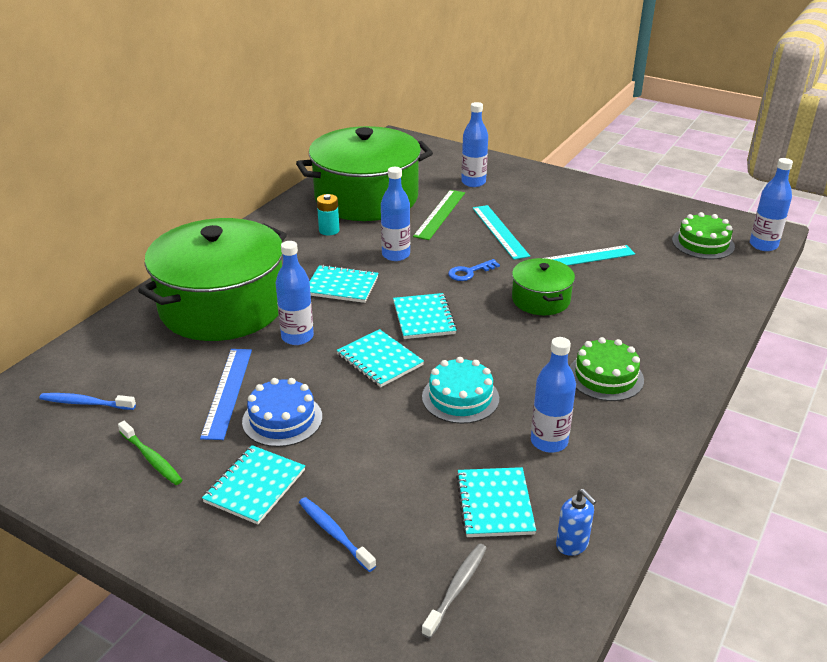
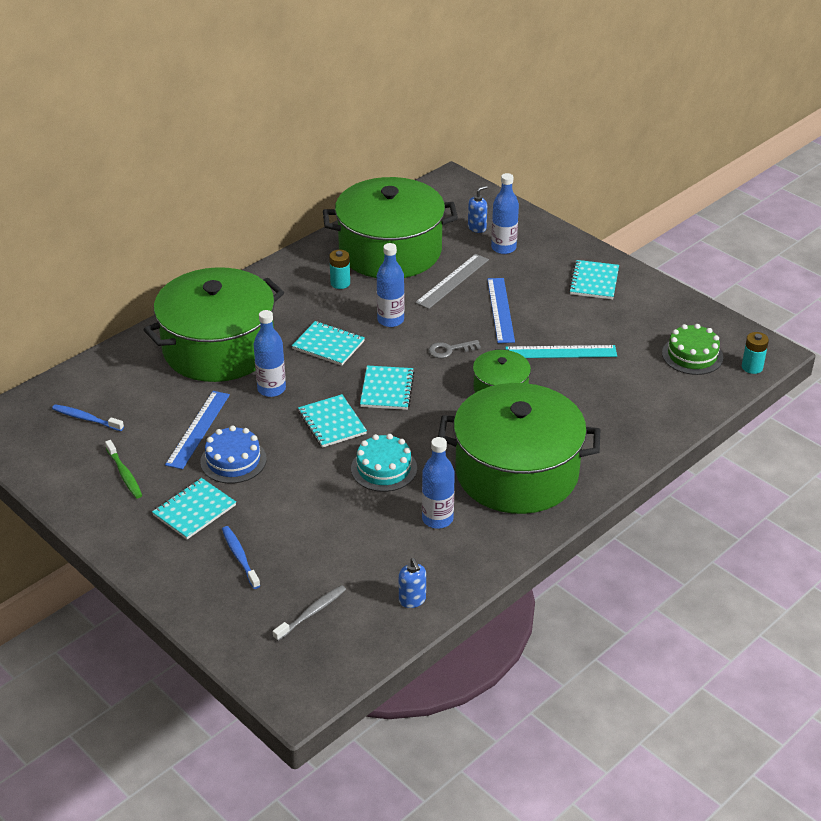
camera: 15 degrees right, 5 degrees up
green ruler [413,190,465,240] -> grey ruler [415,254,489,309]
blue key [448,259,500,281] -> grey key [428,340,481,358]
turquoise notebook [456,467,536,537] -> turquoise notebook moved to [569,260,619,300]
turquoise ruler [473,205,530,260] -> blue ruler [487,278,515,343]
green cake [570,337,644,401] -> green pot [438,383,600,514]
blue bottle [750,158,793,251] -> turquoise battery [742,332,769,374]
none -> blue soap dispenser [468,186,488,233]

